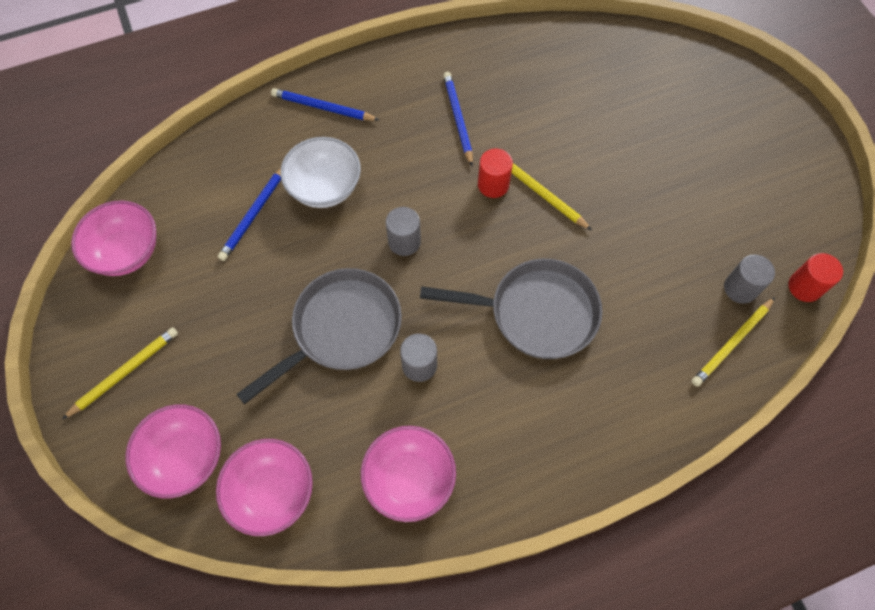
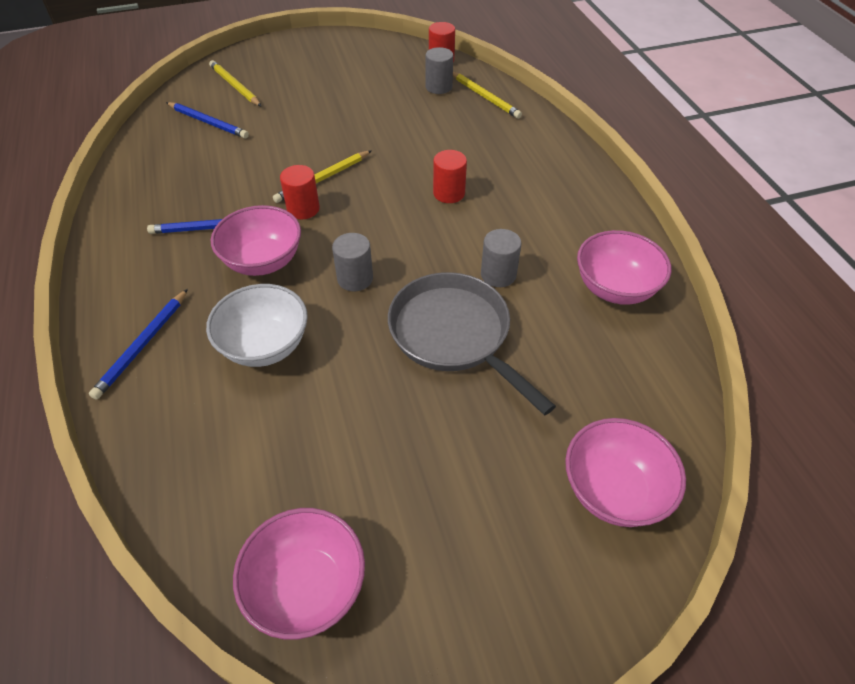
camera: 85 degrees left, 15 degrees down
yellow pencil [62,327,178,419] -> yellow pencil moved to [209,60,262,107]
pink bowl [216,439,313,536] -> pink bowl moved to [211,205,301,276]
blue pencil [218,168,281,261] -> blue pencil moved to [166,102,249,139]
grey pan [420,259,603,359] -> red cylinder [433,150,467,203]

